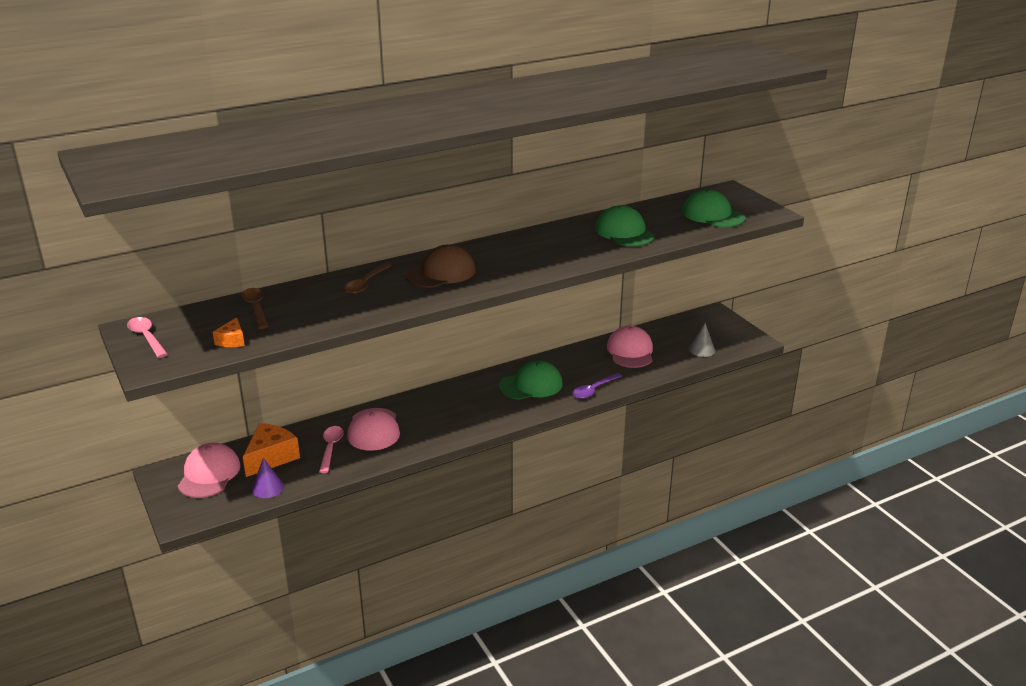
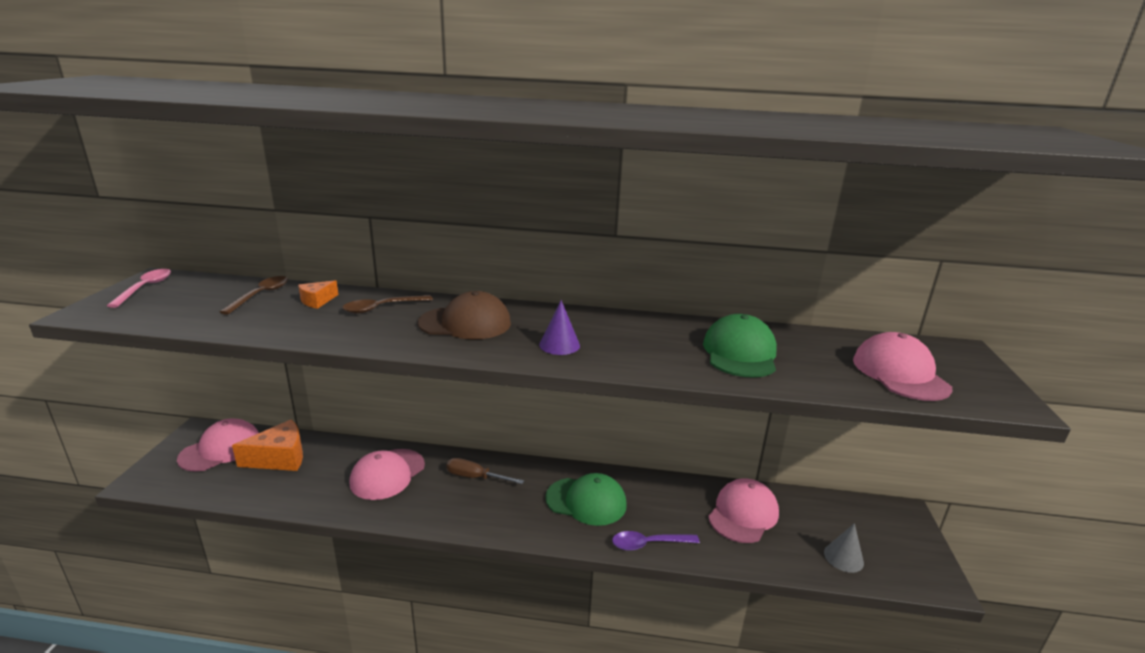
camera: 35 degrees right, 5 degrees down
orange cheese [213,317,245,347] -> orange cheese moved to [298,280,338,309]
purple cone [252,458,284,498] -> purple cone moved to [539,300,580,355]
pink spoon [319,426,344,473] -> none
green cap [682,189,745,227] -> pink cap [853,332,952,401]
none -> brown screwdriver [446,458,524,484]

